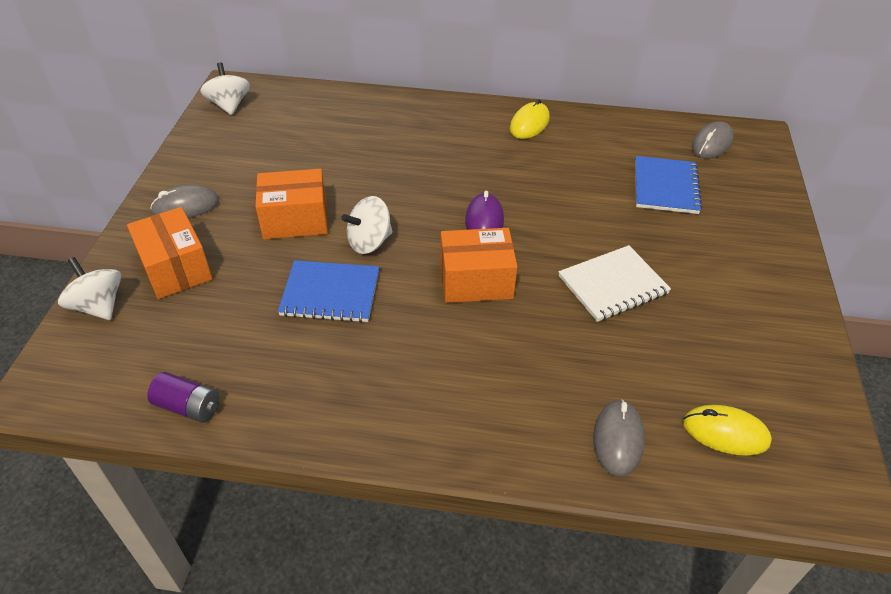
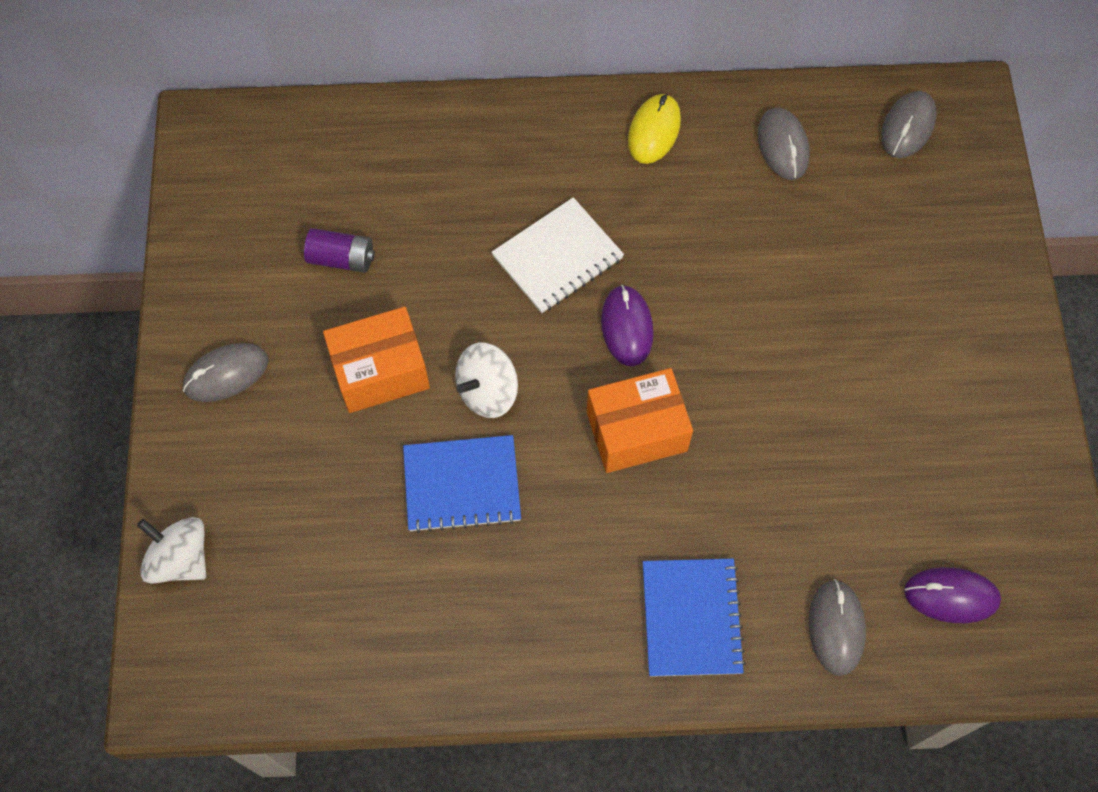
camera: 10 degrees left, 20 degrees up
orange box [127,207,213,299] -> none
purple battery [147,372,220,423] -> purple battery moved to [304,228,375,273]
white spinning top [201,62,250,115] -> none
white notebook [559,245,671,322] -> white notebook moved to [491,197,624,313]
blue notebook [635,156,702,214] -> blue notebook moved to [643,559,746,677]
yellow mouse [683,405,772,456] -> purple mouse [904,567,1001,623]
none -> grey mouse [758,108,810,180]

